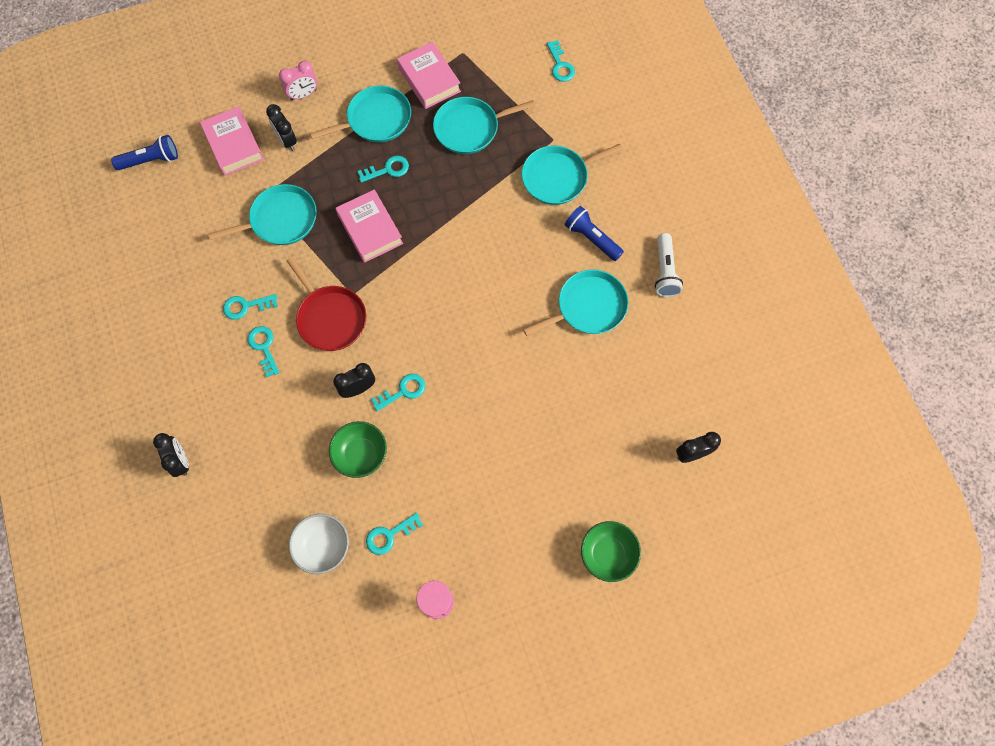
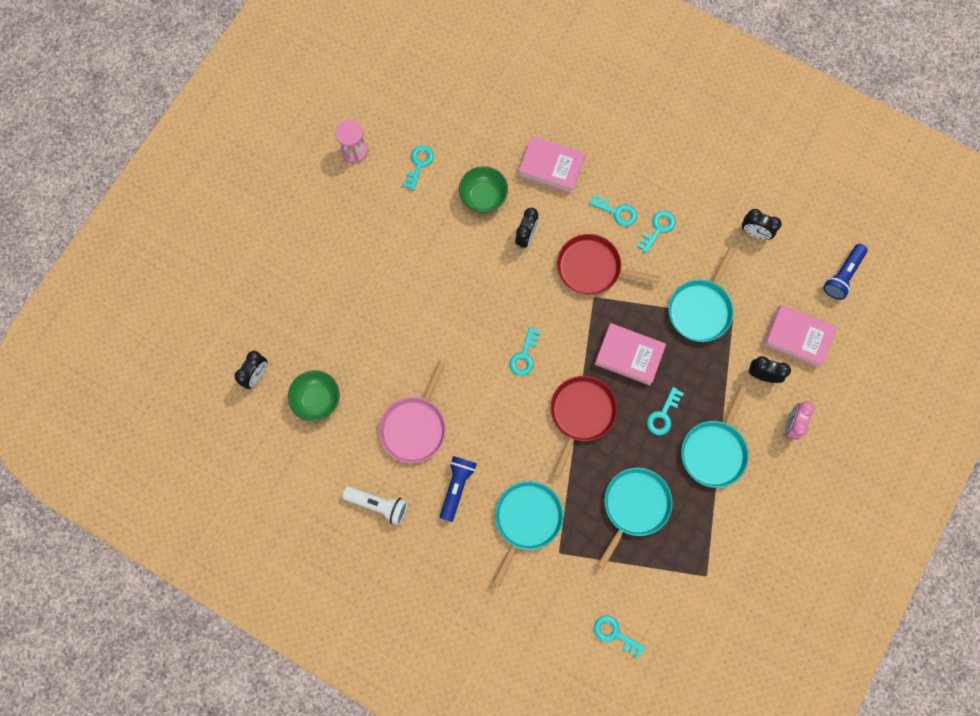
camera: 140 degrees right, 5 degrees up
black clock [153,433,189,477] -> black clock moved to [742,209,782,240]
white bowl [289,514,349,574] -> none
turquoise key [371,374,425,411] -> turquoise key moved to [509,327,541,376]
pink book [397,42,461,109] -> pink book moved to [518,136,585,194]
turquoise pan [523,270,629,336] -> pink pan [379,361,446,463]
blue flashlight [564,206,624,261] -> blue flashlight turned 75 degrees counterclockwise [440,456,477,522]
green bowl [581,521,641,582] -> green bowl moved to [288,370,340,421]
white flashlight [655,233,683,297] -> white flashlight turned 150 degrees clockwise [342,486,408,525]
none -> red pan [551,376,617,478]

